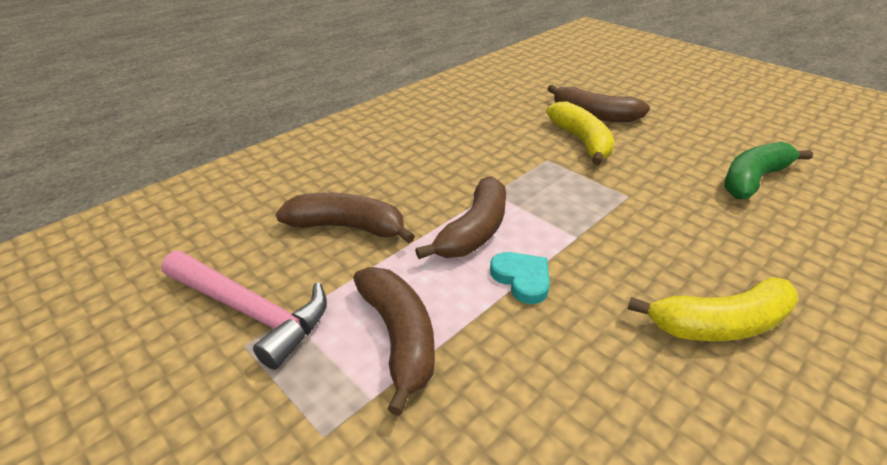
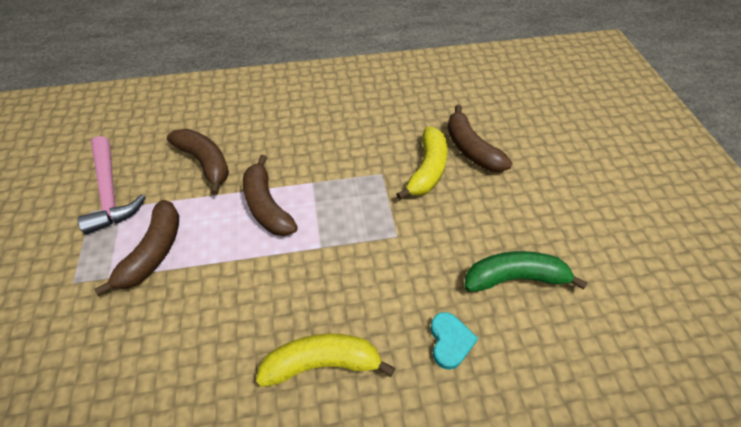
camera: 35 degrees right, 15 degrees up
brown banana [415,176,506,259] -> brown banana turned 90 degrees clockwise [243,155,298,236]
turquoise heart [490,252,550,304] -> turquoise heart moved to [431,312,478,370]
yellow banana [628,277,798,341] -> yellow banana turned 150 degrees clockwise [256,334,395,387]

